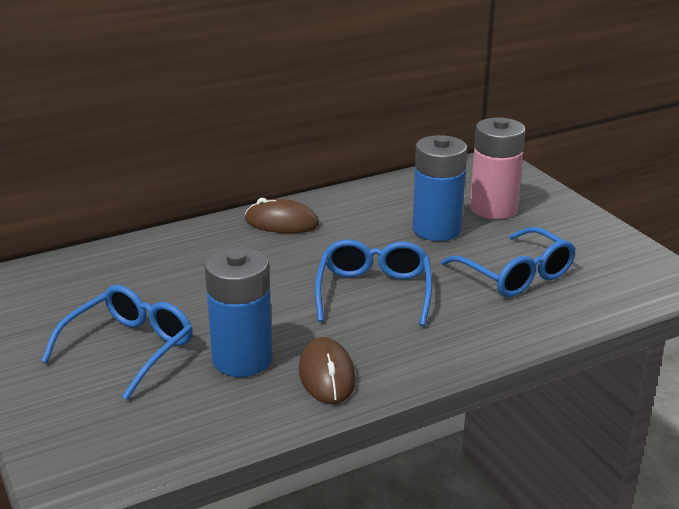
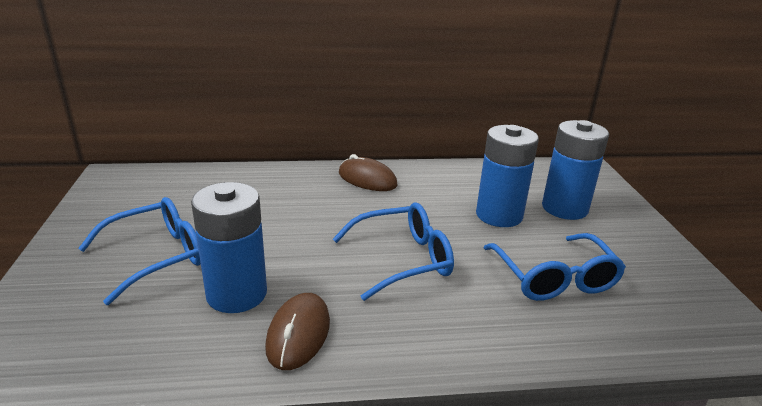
camera: 20 degrees right, 0 degrees up
blue glasses [315,239,432,326] -> blue glasses turned 45 degrees clockwise [333,202,454,301]
pink battery [470,118,526,219] -> blue battery [542,120,609,220]

